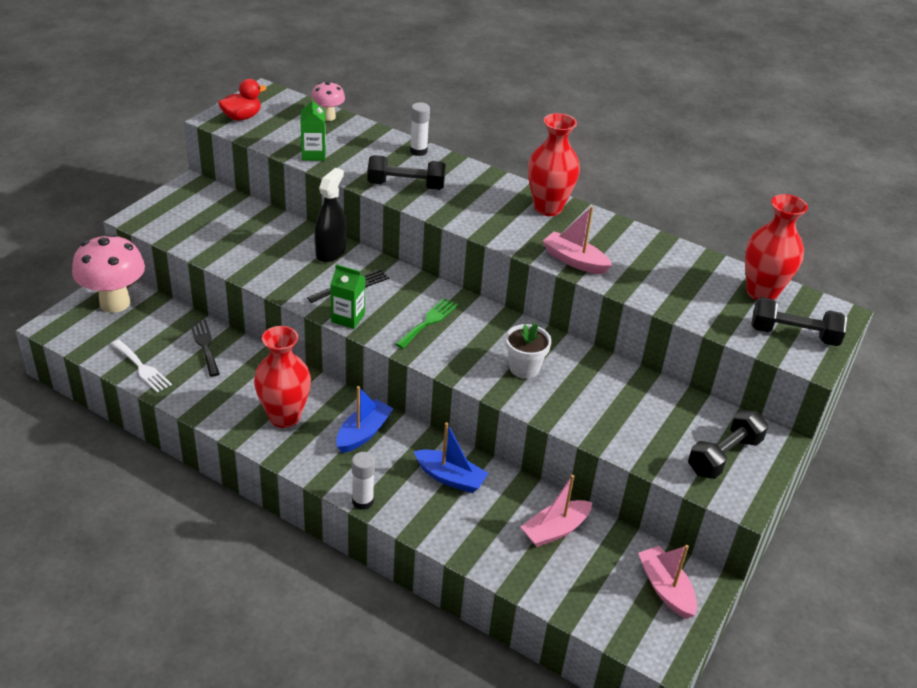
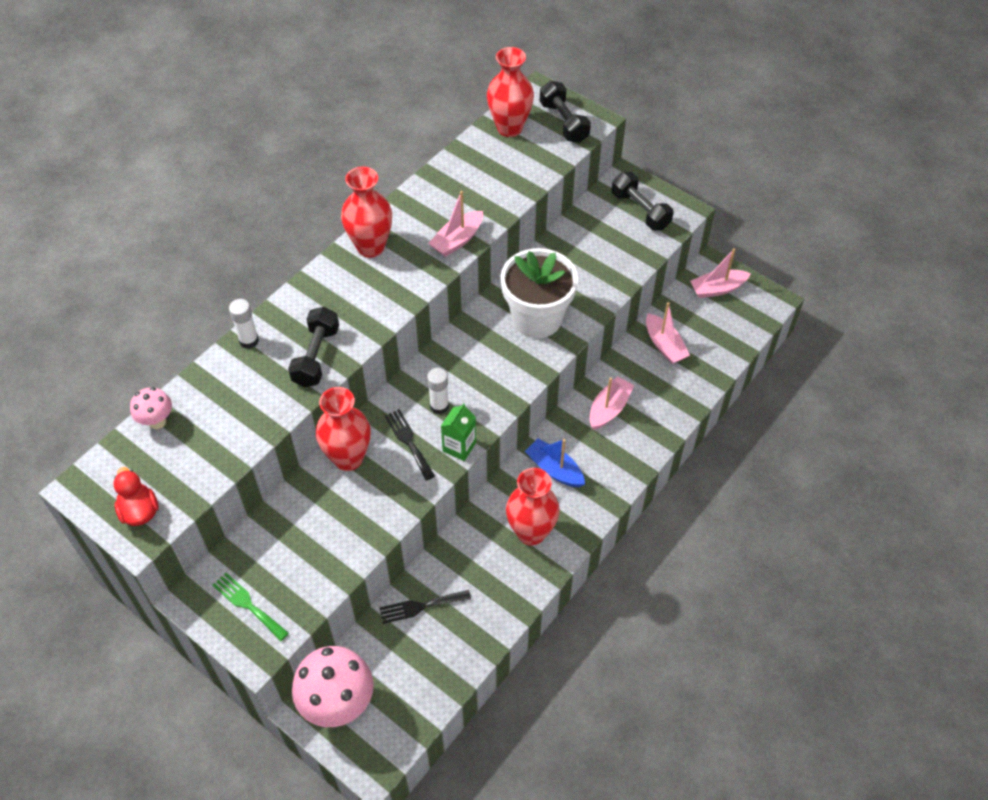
camera: 80 degrees left, 15 degrees up
white fork [111,340,172,392] -> none
green carton [301,98,326,161] -> none
black spray bottle [314,168,347,262] -> red vase [316,387,371,471]
white glue stick [352,452,375,510] -> white glue stick moved to [427,368,449,414]
green fork [395,298,458,349] -> green fork moved to [213,573,289,641]
blue boat [414,422,489,493] -> pink boat [590,376,634,430]
white flower pot [506,323,552,379] -> white flower pot [501,248,578,338], size x1.87
black dumbbell [751,297,848,346] -> black dumbbell turned 45 degrees counterclockwise [540,81,591,143]

